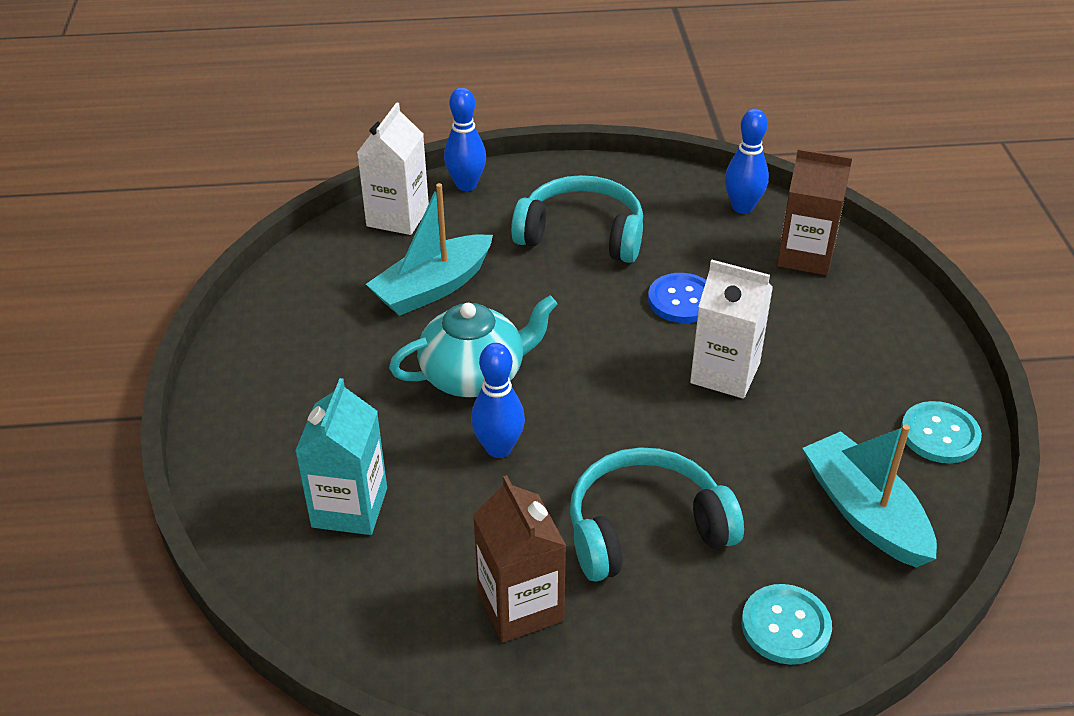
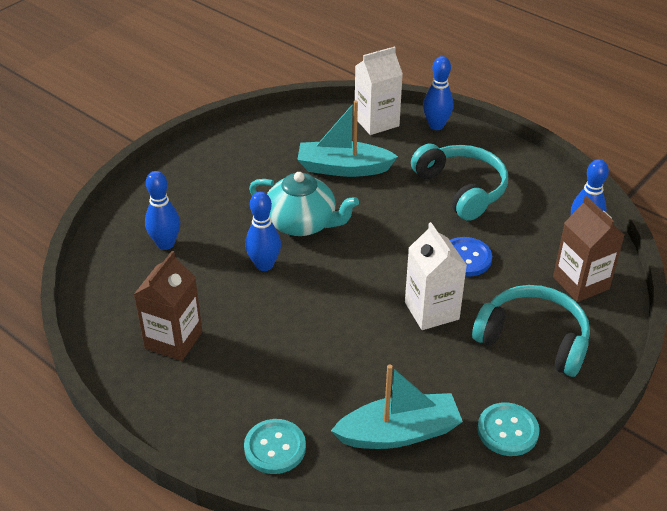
camera: 45 degrees right, 0 degrees up
turquoise carton [295,378,387,535] -> blue bowling pin [145,171,180,250]
turquoise headphones [570,447,744,581] -> turquoise headphones moved to [472,285,590,377]
turquoise boat [803,424,937,568] -> turquoise boat turned 60 degrees clockwise [331,364,463,449]

